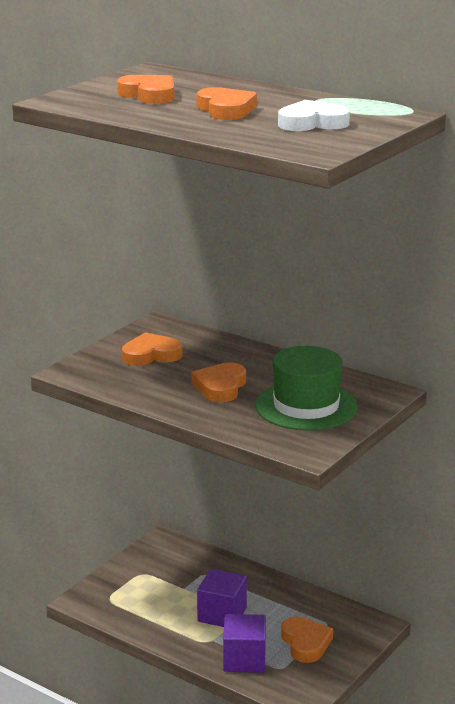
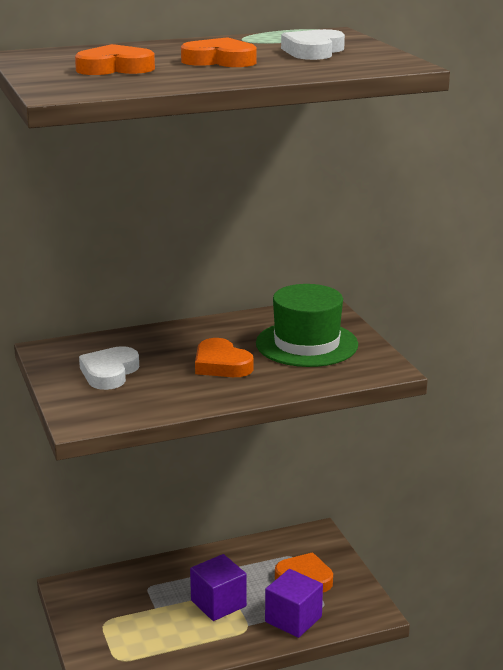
camera: 55 degrees left, 0 degrees up
orange heart [122,332,182,366] -> white heart [79,346,139,390]

